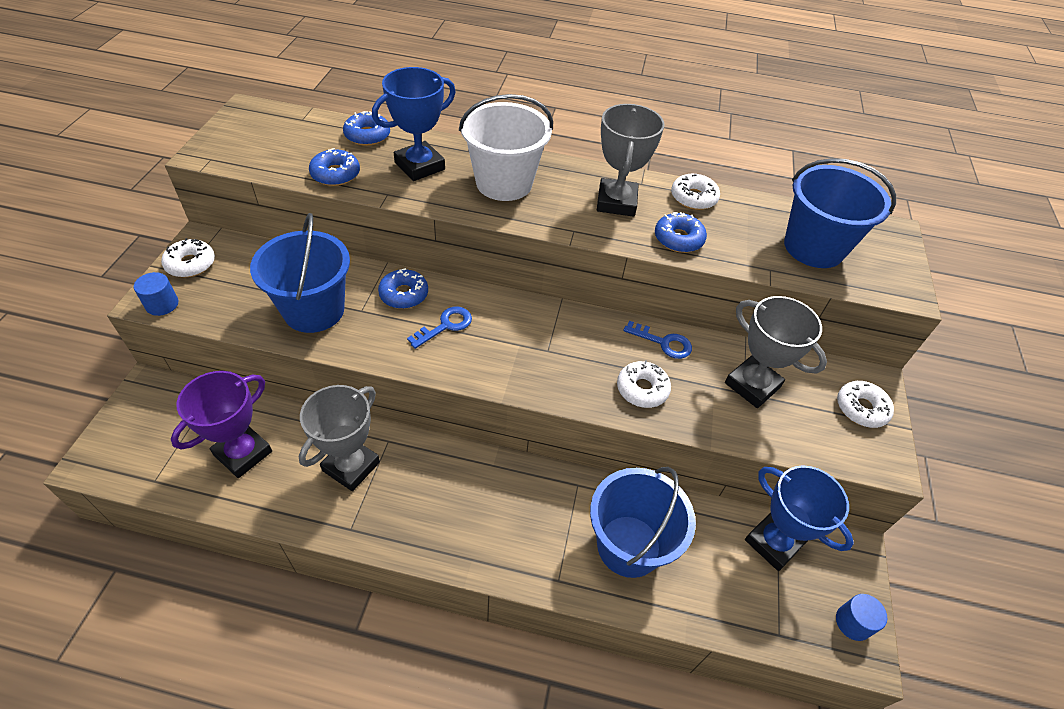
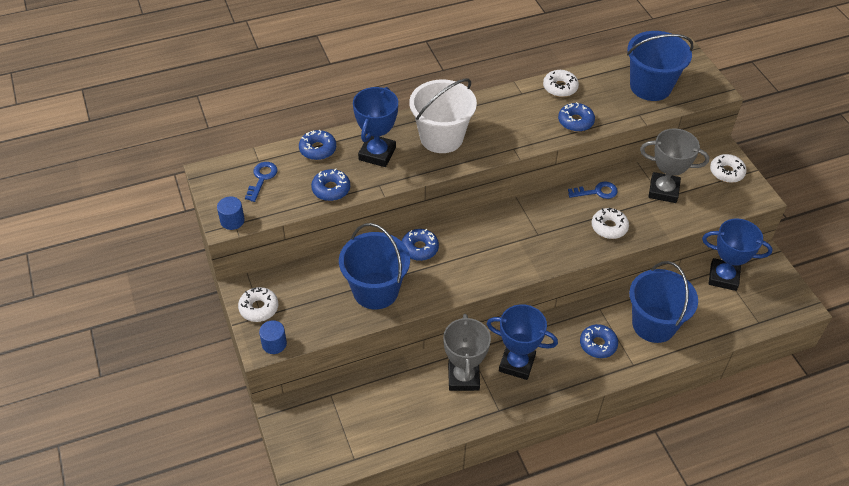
camera: 30 degrees left, 0 degrees up
purple trophy [171,371,272,478] -> none
blue key [407,307,472,349] -> blue key moved to [245,162,277,202]
grey trophy [597,104,664,217] -> none
blue cylinder [836,594,887,641] -> blue cylinder moved to [217,196,245,230]
none -> blue trophy [486,304,558,380]
none -> blue donut [580,324,618,358]

